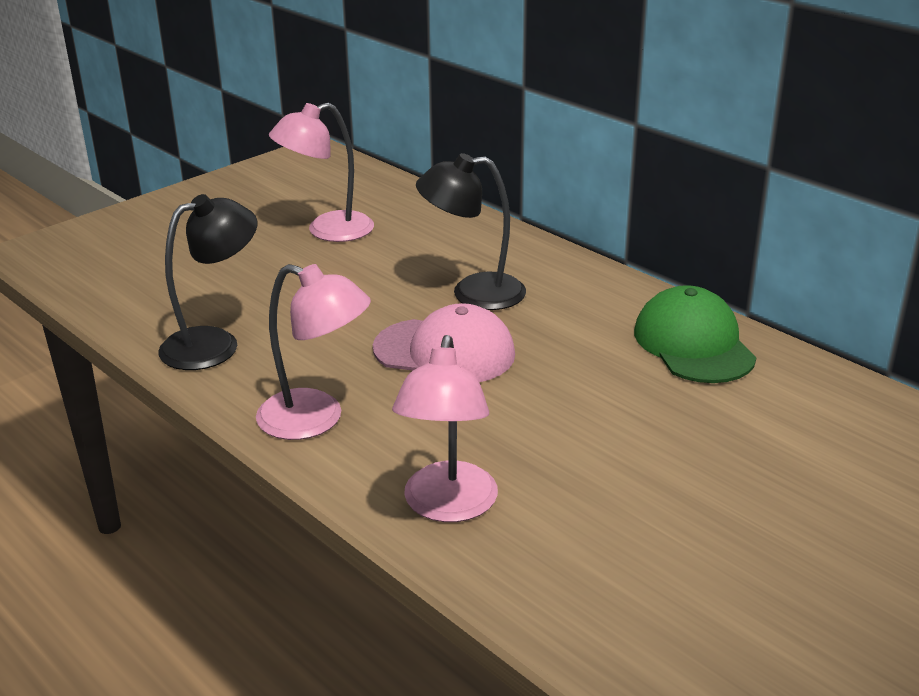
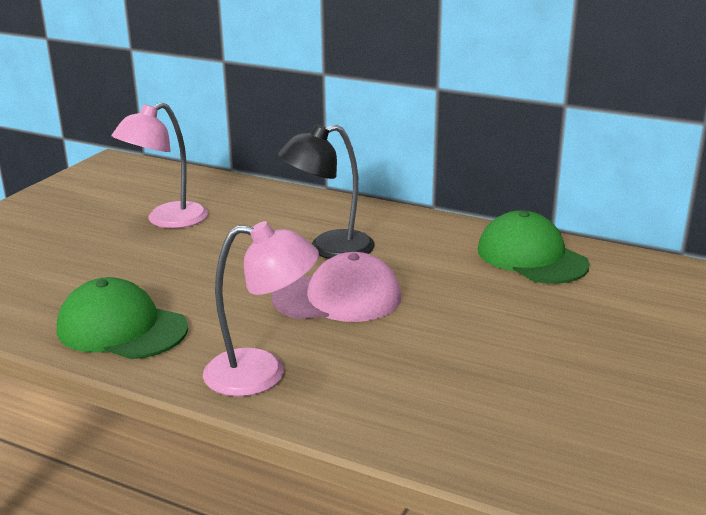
camera: 20 degrees left, 5 degrees down
black lamp [158,194,257,370] -> green cap [57,277,188,359]
pink lamp [392,335,498,522] -> none

